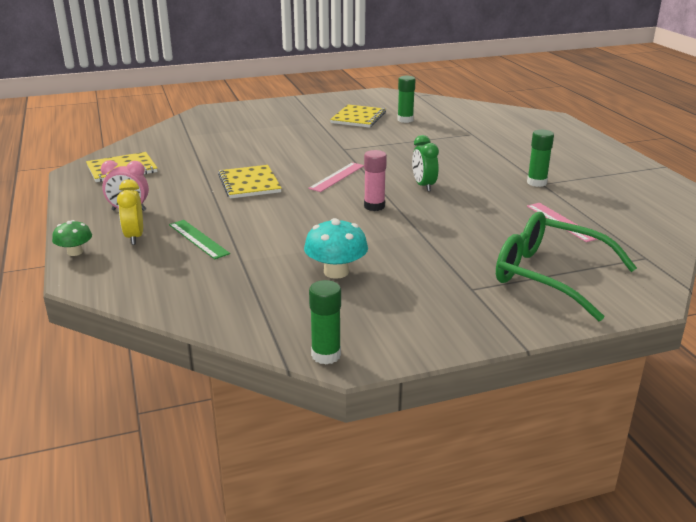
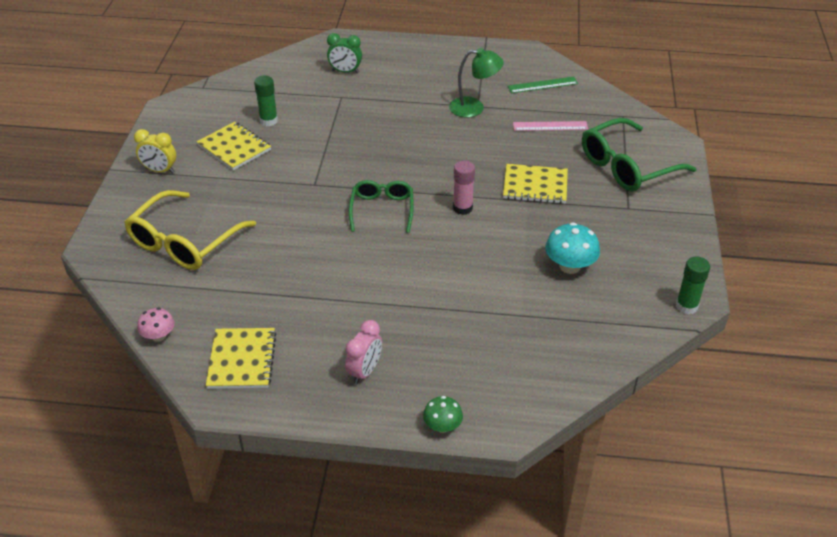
camera: 65 degrees left, 15 degrees up
yellow clock [117,179,143,245] -> yellow clock moved to [134,129,176,173]
green ruler [169,220,230,259] -> green ruler moved to [507,77,578,93]
yellow notebook [218,165,282,199] -> yellow notebook moved to [503,164,568,204]
pink ruler [308,162,364,192] -> green glasses [349,180,414,233]
green clock [412,135,439,192] -> green clock moved to [327,33,362,73]
green glue stick [527,130,554,187] -> green lamp [449,48,504,118]
none -> yellow glasses [124,190,256,270]
none -> pink mushroom [137,308,175,342]

